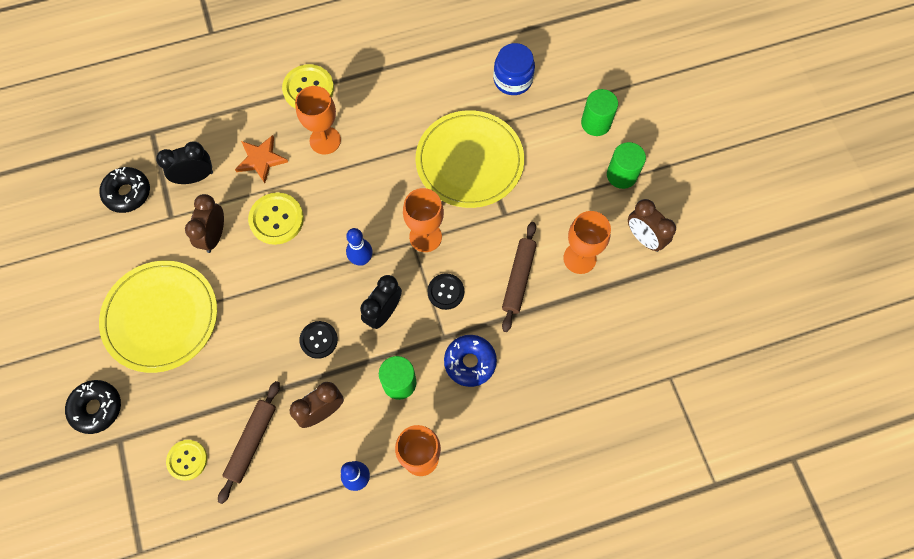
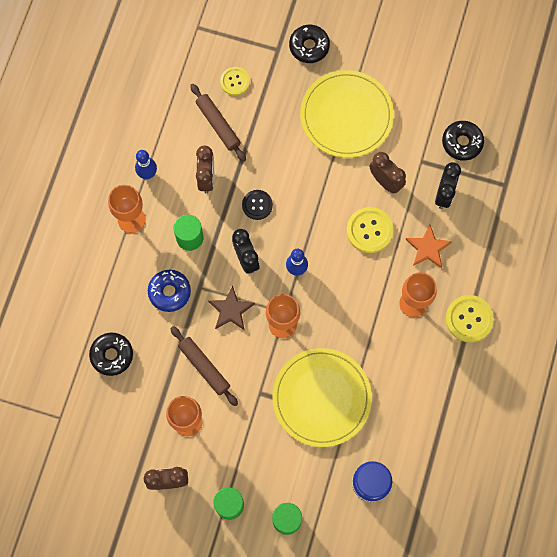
camera: 125 degrees right, 5 degrees up
black button [427,273,464,310] -> brown star [208,285,255,331]
none -> black donut [89,333,133,376]

